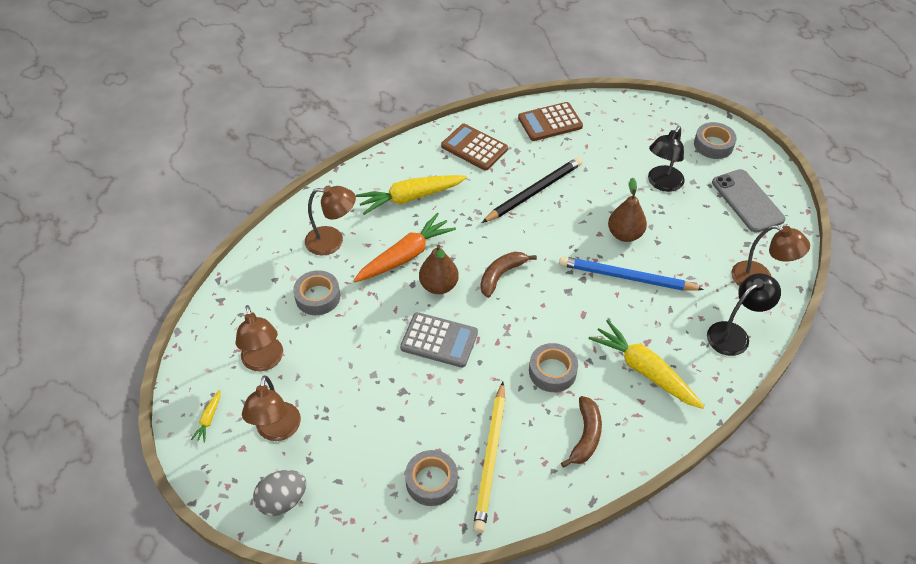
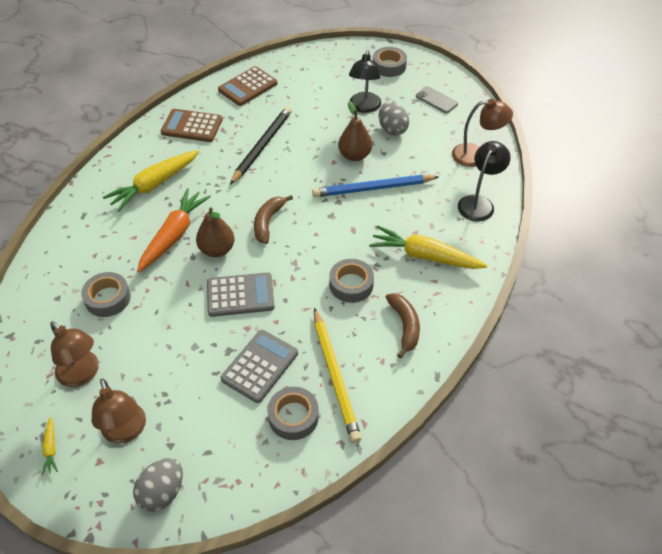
camera: 25 degrees left, 0 degrees up
brown lamp [305,185,356,255] -> none
grey phone [712,169,785,233] -> grey phone [416,86,458,113], size x0.61
none -> grey calculator [221,330,298,403]
none -> grey egg [379,102,409,136]

